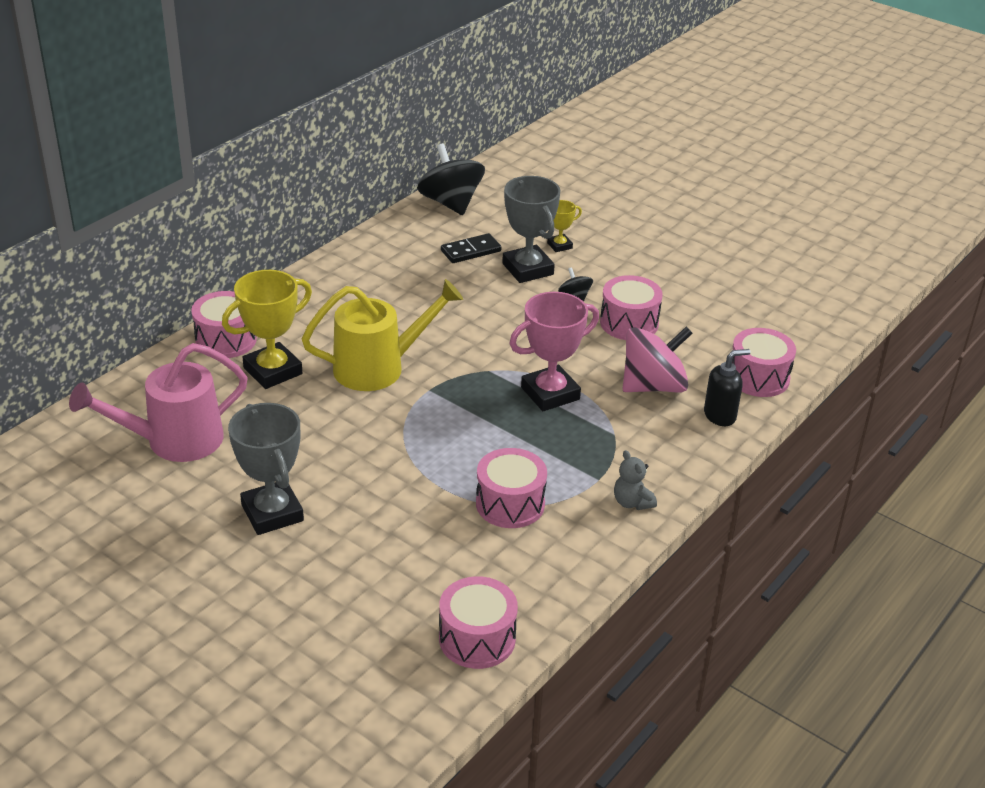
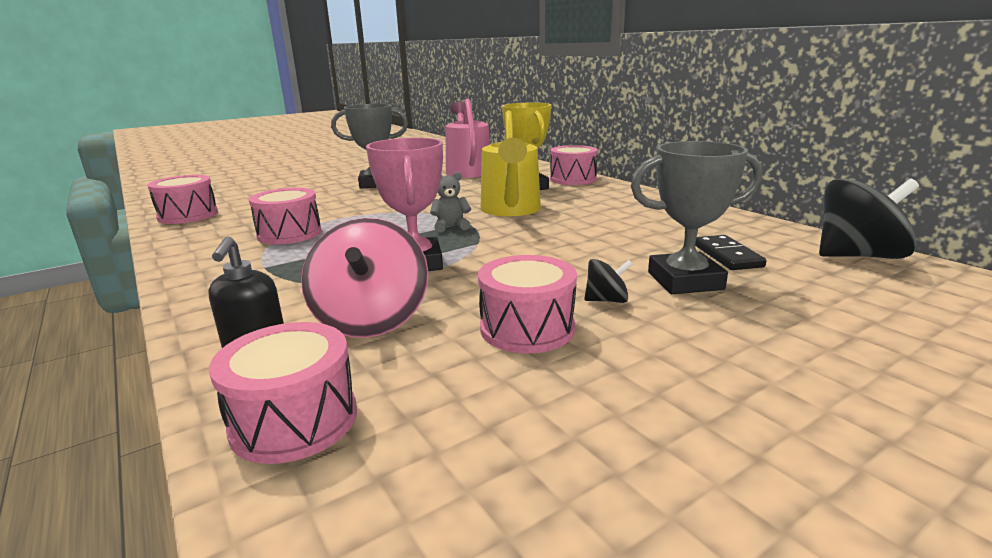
camera: 110 degrees right, 15 degrees down
yellow trophy [547,200,582,252] -> none
grey teddy bear [614,450,657,510] -> grey teddy bear moved to [430,172,471,232]

